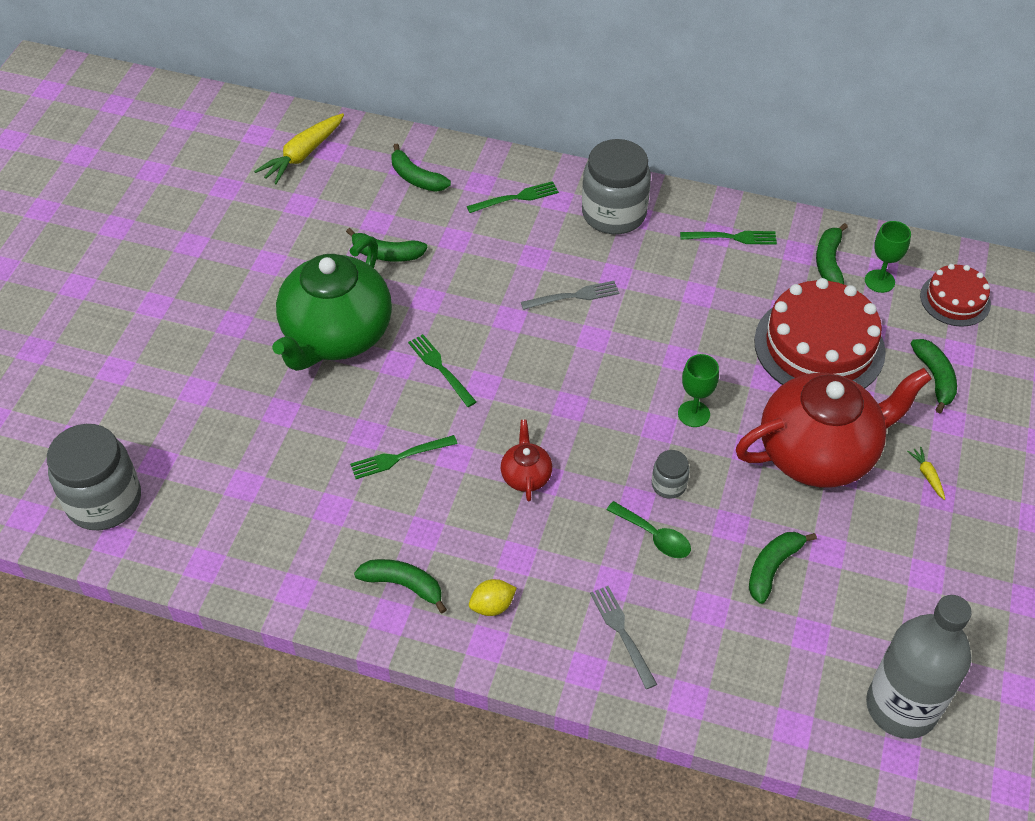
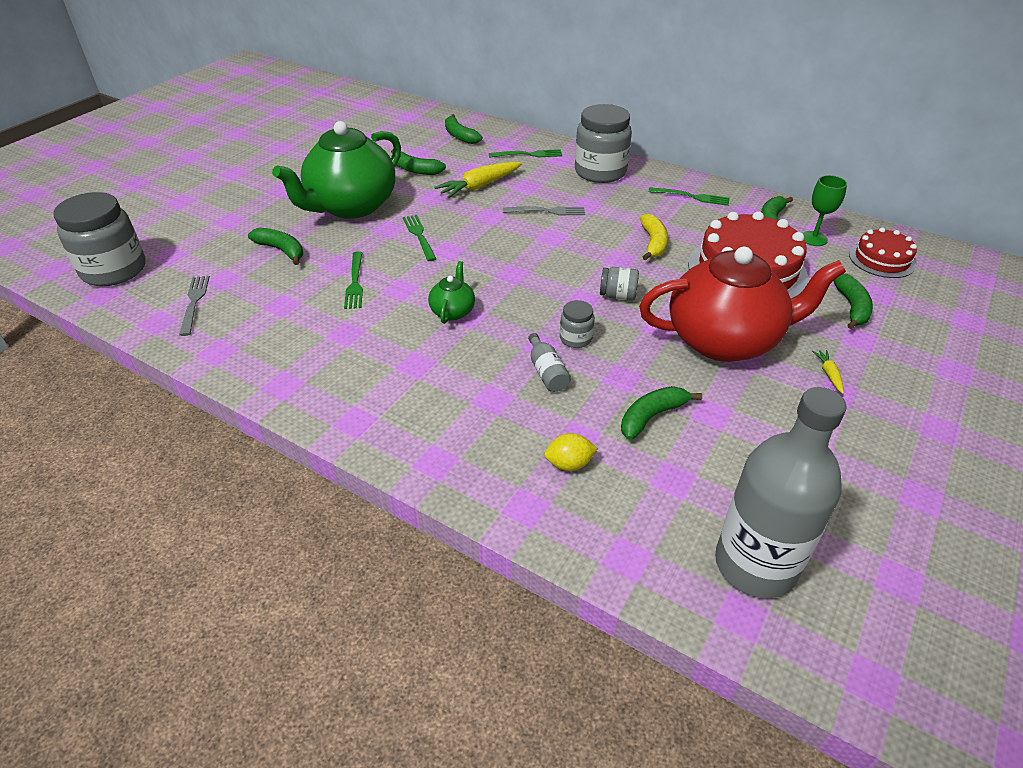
camera: 15 degrees right, 10 degrees down
yellow carrot [254,113,344,184] -> yellow carrot moved to [434,161,522,198]
green fork [350,435,458,479] -> green fork turned 90 degrees counterclockwise [344,251,363,309]
green banana [354,559,447,613] -> green banana moved to [248,227,303,265]
yellow lemon [469,579,517,616] -> yellow lemon moved to [544,433,598,471]
red teapot [501,420,552,501] -> green teapot [428,261,475,324]
grey fork [590,586,657,689] -> grey fork moved to [179,276,210,336]
green spoon [606,501,691,558] -> grey bottle [528,333,571,392]
green goblet [678,354,719,427] -> grey jar [600,267,639,300]
none -> yellow banana [640,214,668,260]

